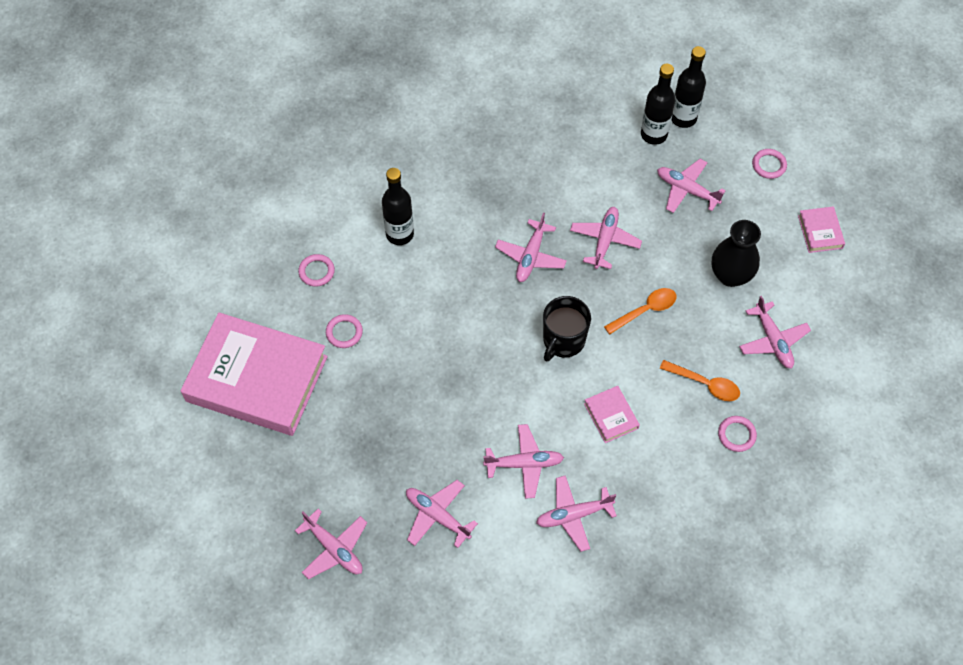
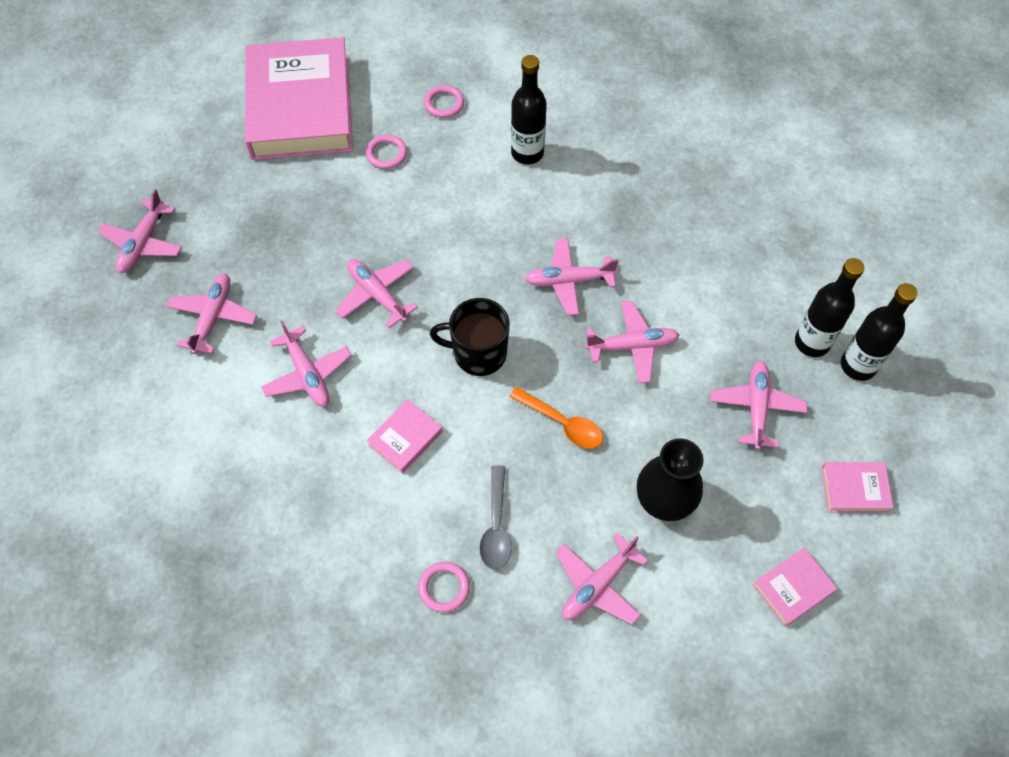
camera: 65 degrees right, 0 degrees up
pink plane [536,475,617,552] -> pink plane moved to [336,259,418,328]
orange spoon [660,360,740,401] -> grey spoon [479,465,512,570]
pink ring [752,149,787,179] -> pink book [821,462,893,513]

